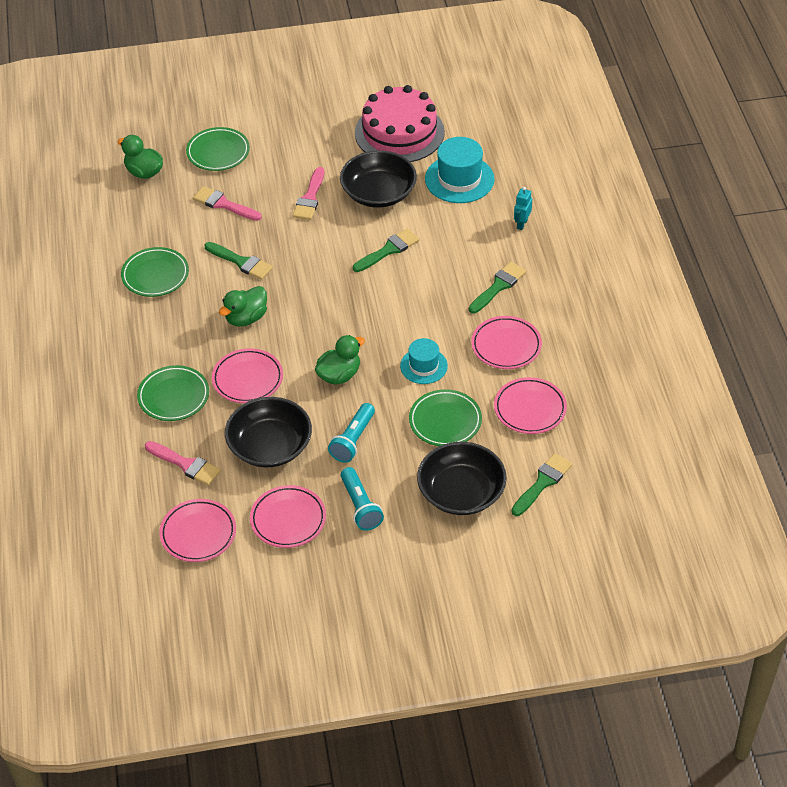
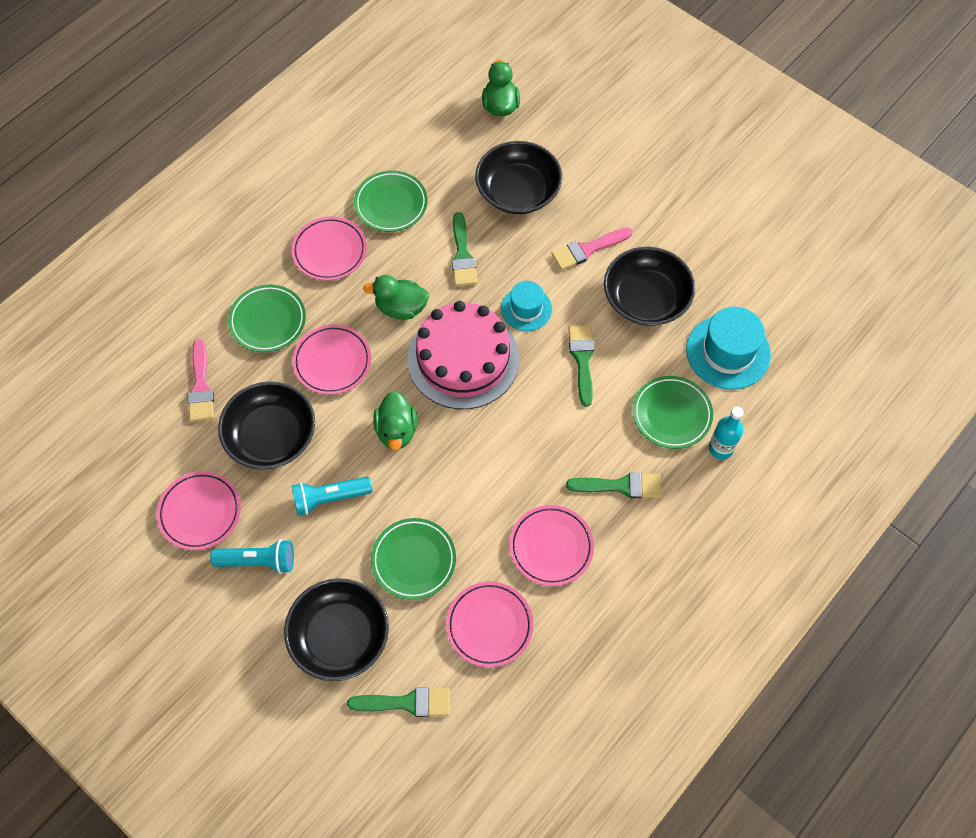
camera: 50 degrees right, 15 degrees up
pink plate [159,499,236,562] -> pink plate moved to [292,217,367,281]
green plate [186,127,250,171] -> green plate moved to [633,376,713,449]
pink brush [193,186,262,221] -> black bowl [475,141,562,214]
green duck [315,335,365,384] -> green duck turned 75 degrees clockwise [373,391,417,451]
turquoise flashlight [341,467,384,531] -> turquoise flashlight turned 120 degrees counterclockwise [210,539,294,574]
green brush [353,228,420,272] -> green brush turned 105 degrees counterclockwise [568,325,595,407]
pink cake [355,85,445,162] -> pink cake moved to [407,301,519,409]
turquoise hat [400,338,448,384] -> turquoise hat moved to [501,281,552,331]
turquoise robot [514,187,532,230] -> turquoise bottle [709,406,744,459]

